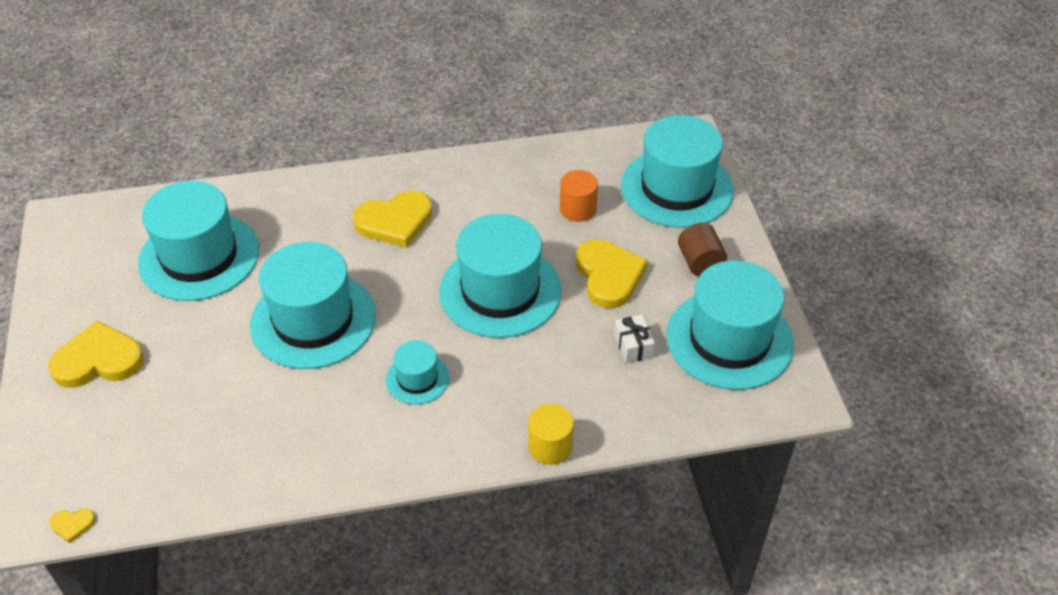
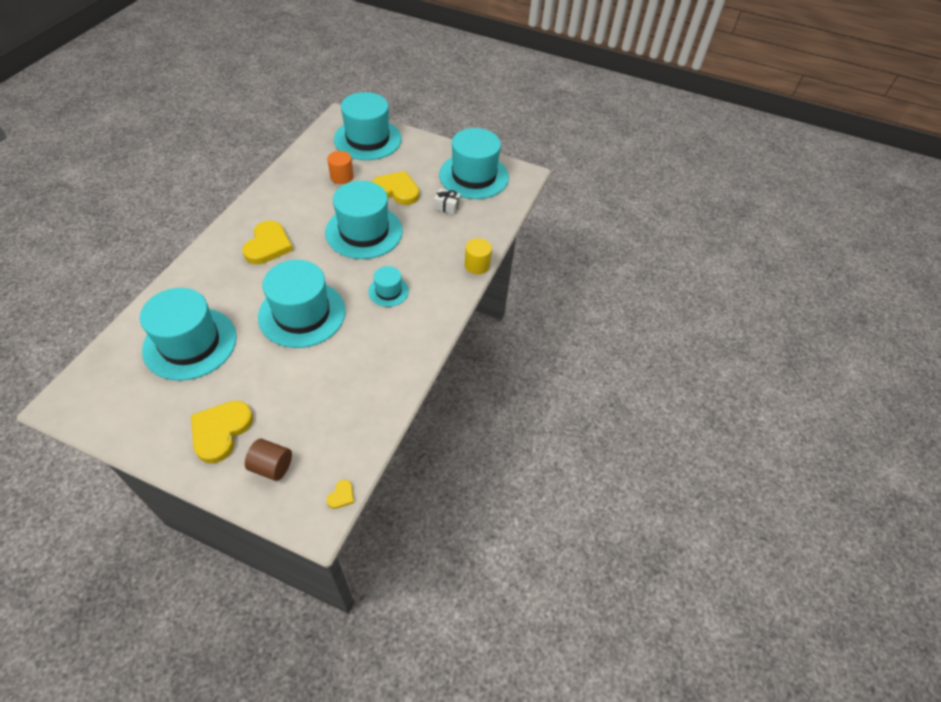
camera: 60 degrees left, 5 degrees up
brown cylinder [678,223,727,276] -> brown cylinder moved to [245,439,292,481]

